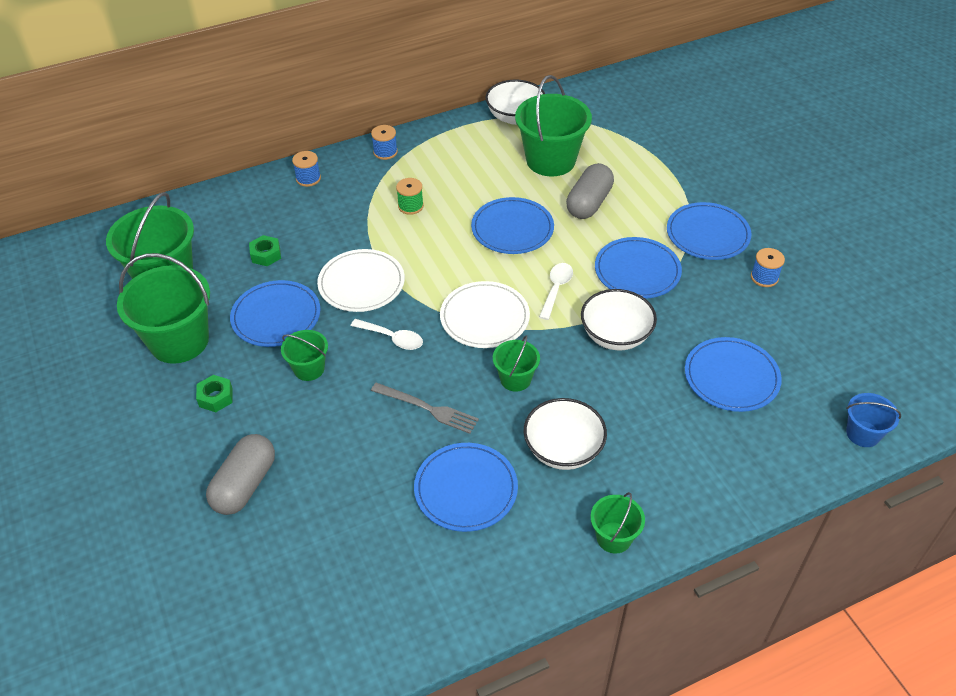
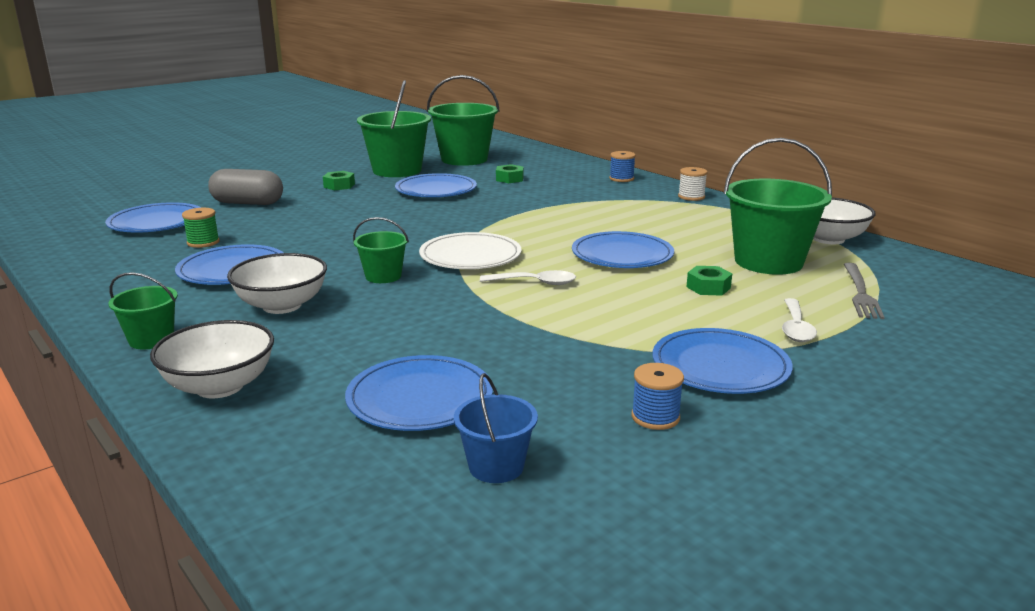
camera: 75 degrees right, 25 degrees down
green bucket [281,330,328,381] -> none
white plate [317,249,405,312] -> none
white spoon [351,319,423,350] -> white spoon moved to [782,298,817,342]
blue spool [371,125,398,160] -> white spool [678,167,708,201]
grey fork [371,383,479,434] -> grey fork moved to [843,263,885,319]
green spool [396,178,424,215] -> green spool moved to [182,208,220,248]
grey capsule [566,163,614,219] -> green nut [686,266,732,296]
white bowl [581,289,657,350] -> white bowl moved to [150,320,274,398]
blue plate [595,237,682,299] -> blue plate moved to [105,202,201,232]
blue bucket [846,393,901,447] -> blue bucket moved to [454,373,538,483]

